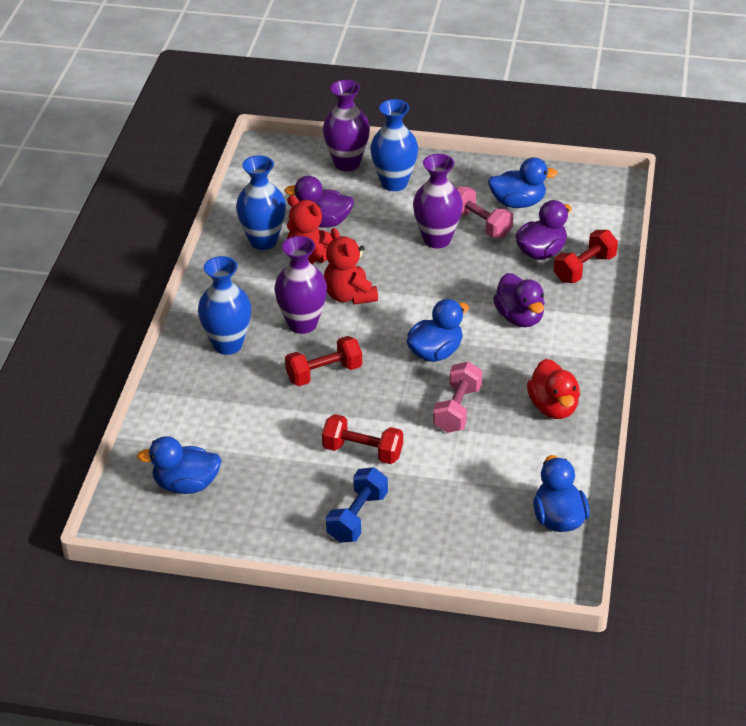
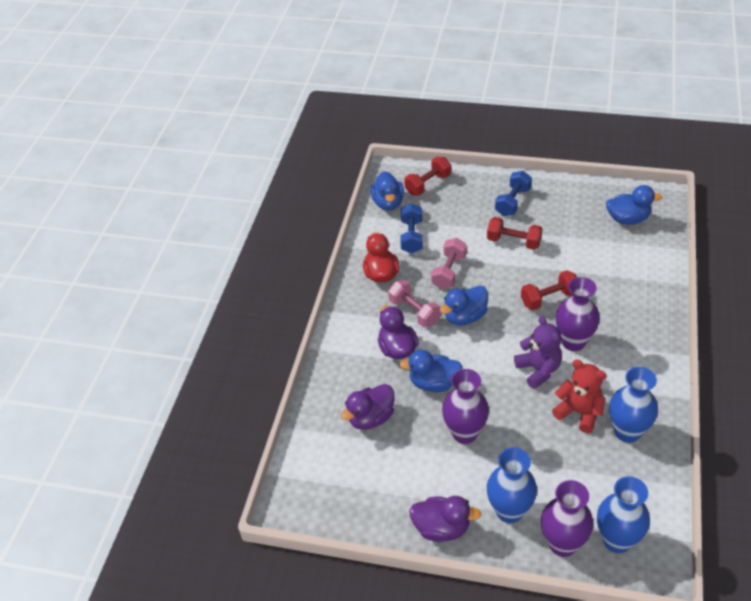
camera: 175 degrees left, 5 degrees up
blue vase [198,256,251,355] -> blue vase moved to [597,476,650,553]
purple duck [284,176,354,228] -> purple duck moved to [409,496,481,542]
red teddy bear [324,228,378,305] -> purple teddy bear [514,316,562,389]
pink dumbbell [456,186,513,238] -> pink dumbbell moved to [388,280,440,327]
blue duck [488,157,558,208] -> blue duck moved to [399,349,463,392]
red dumbbell [554,230,618,283] -> red dumbbell moved to [404,157,451,196]
none -> blue dumbbell [400,203,422,253]

